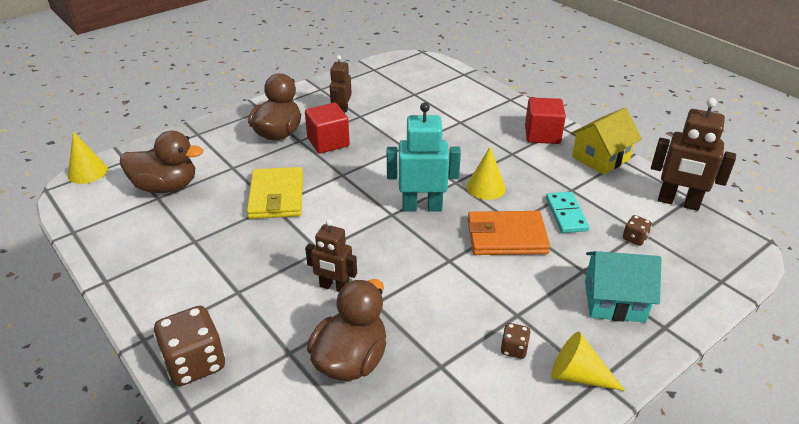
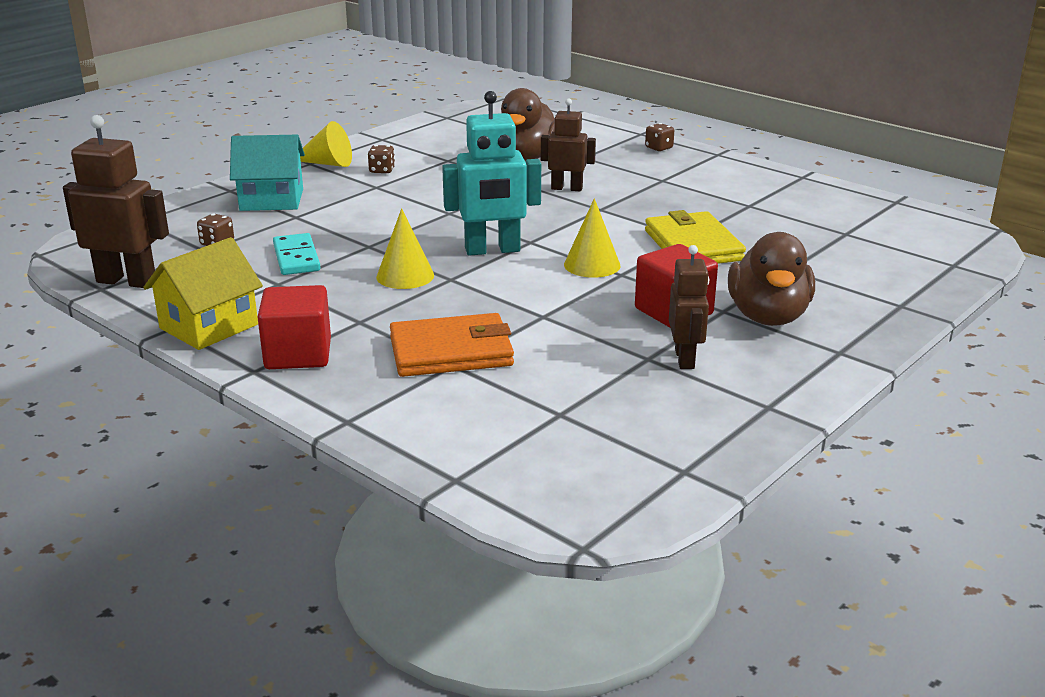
camera: 170 degrees right, 10 degrees down
yellow cone [68,132,108,184] -> yellow cone moved to [564,198,621,278]
brown duck [120,131,203,193] -> none
brown dice [153,306,225,386] -> brown dice [645,123,674,151], size x0.48
orange wallet [468,211,550,255] -> orange wallet moved to [390,313,514,377]

